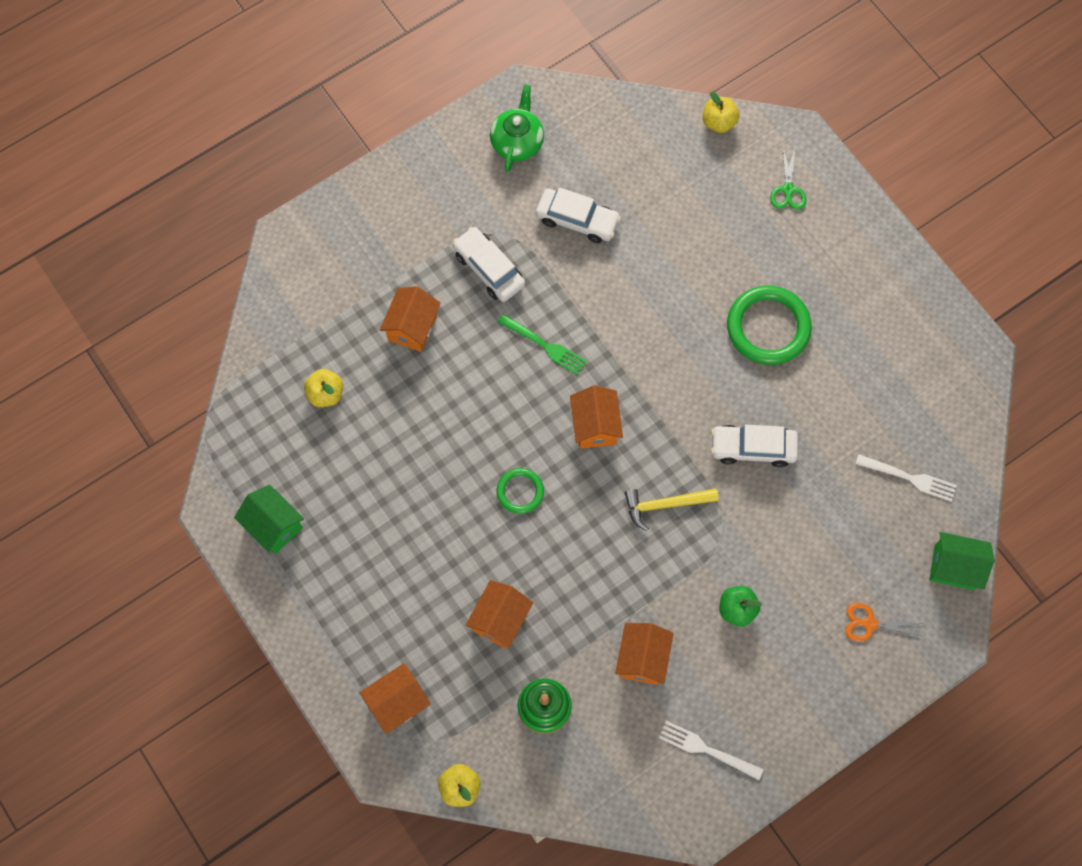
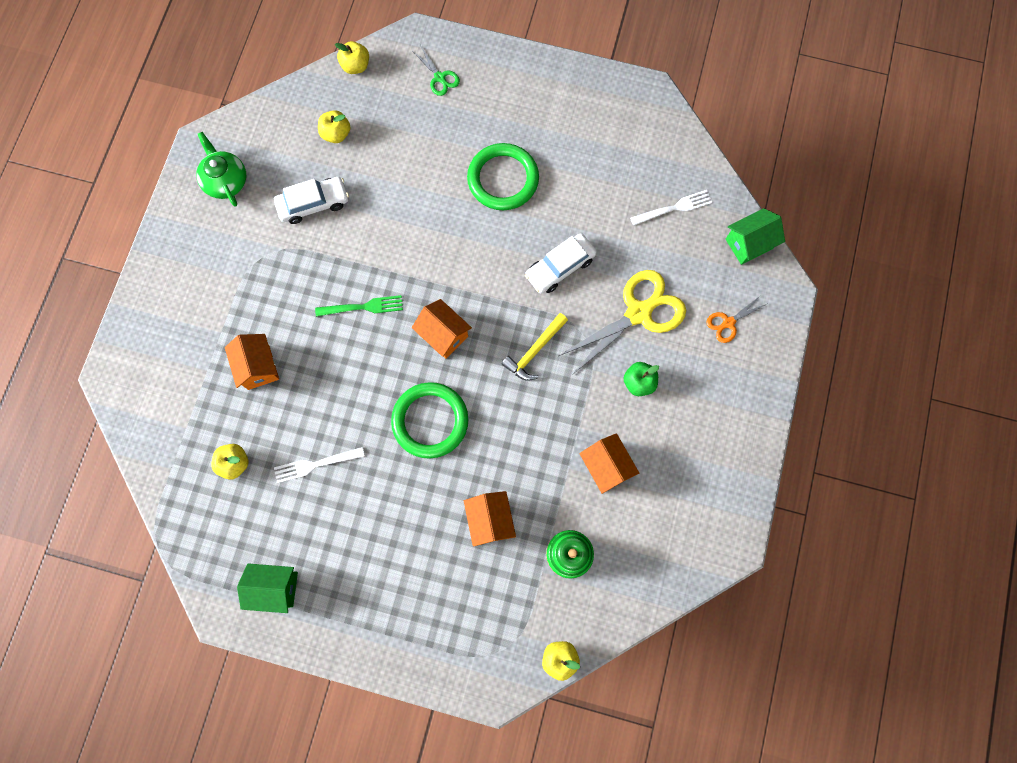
camera: 40 degrees left, 5 degrees up
orange house [359,663,431,734] -> none
white car [453,227,525,302] -> none
green ring [497,468,544,514] -> green ring [391,382,468,458], size x1.84
white fork [659,721,763,780] -> white fork moved to [274,447,365,483]
none -> yellow apple [318,110,350,143]
none -> yellow scissors [559,270,686,375]

